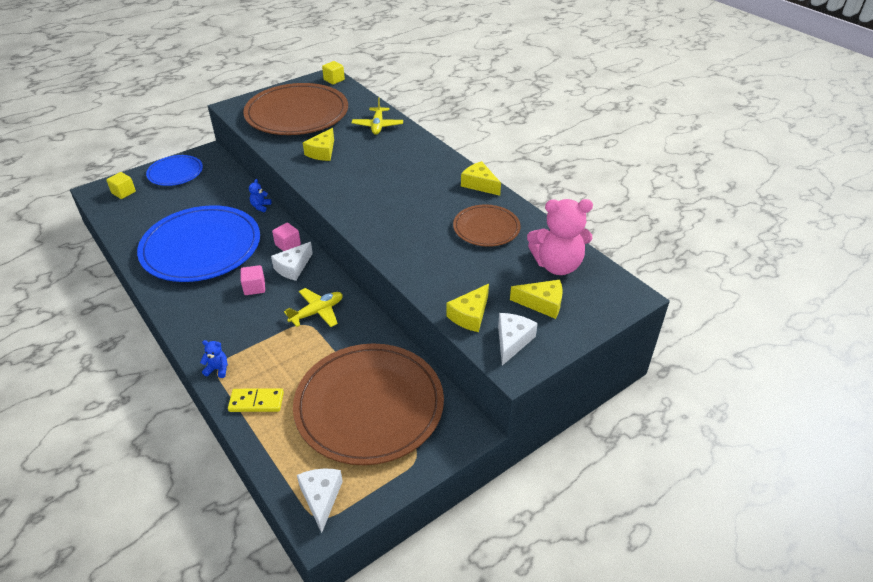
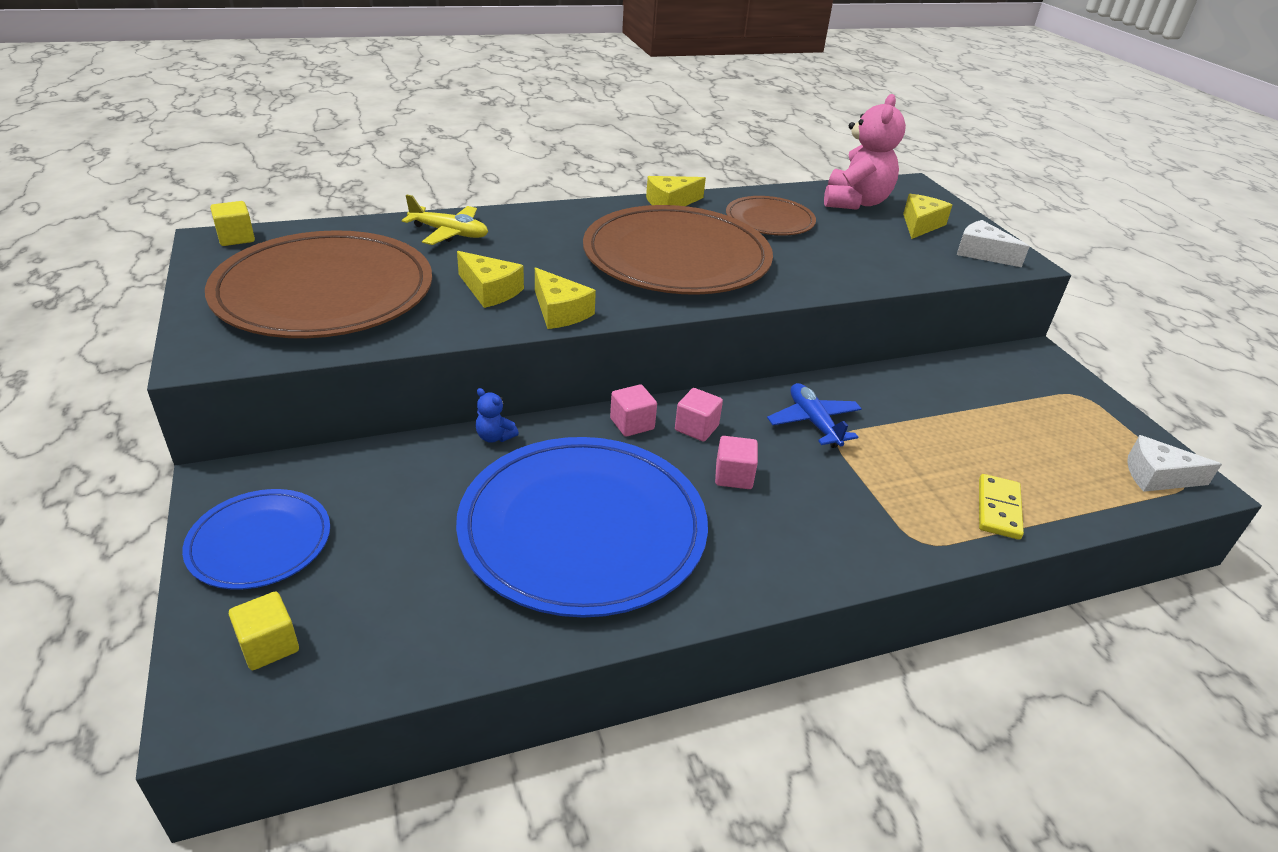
camera: 75 degrees left, 5 degrees down
blue teddy bear [200,340,228,378] -> none
white cheese [271,242,313,281] -> pink cube [675,388,723,441]
yellow plane [284,288,343,327] -> blue plane [767,383,862,448]
brown plate [293,344,444,465] -> brown plate moved to [583,205,773,295]
yellow cheese [446,284,489,332] -> yellow cheese moved to [535,267,596,329]

